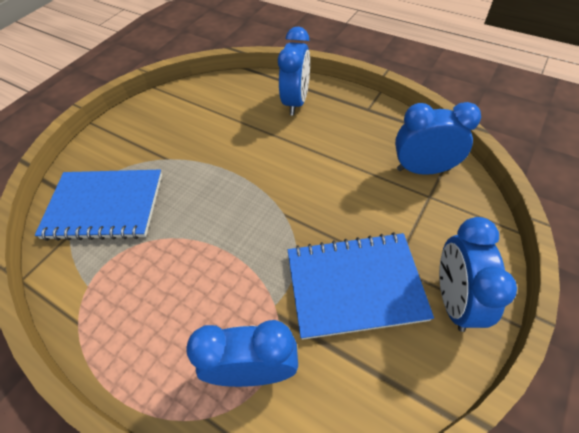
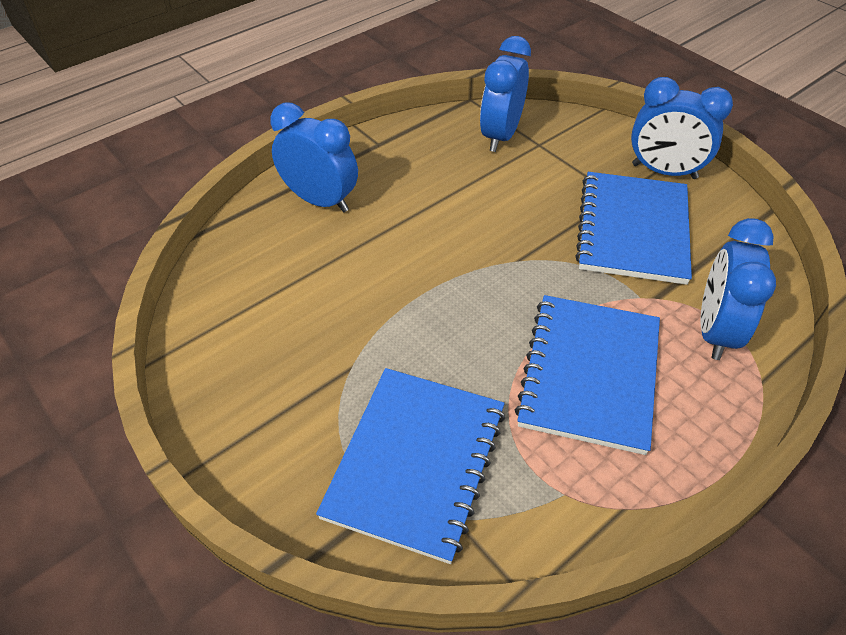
camera: 75 degrees left, 5 degrees down
none -> blue notebook [515,295,660,455]

